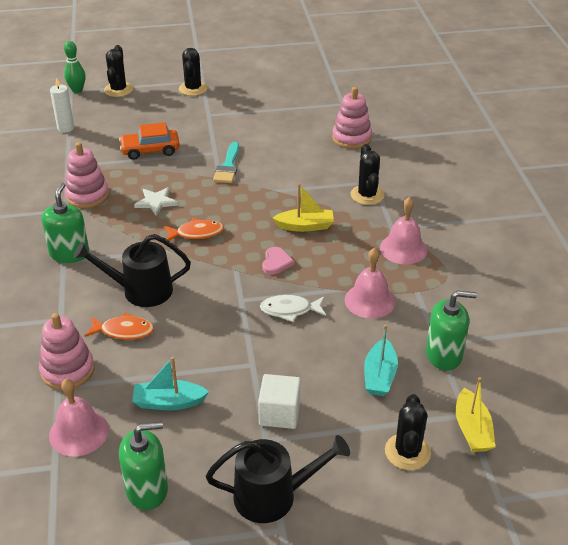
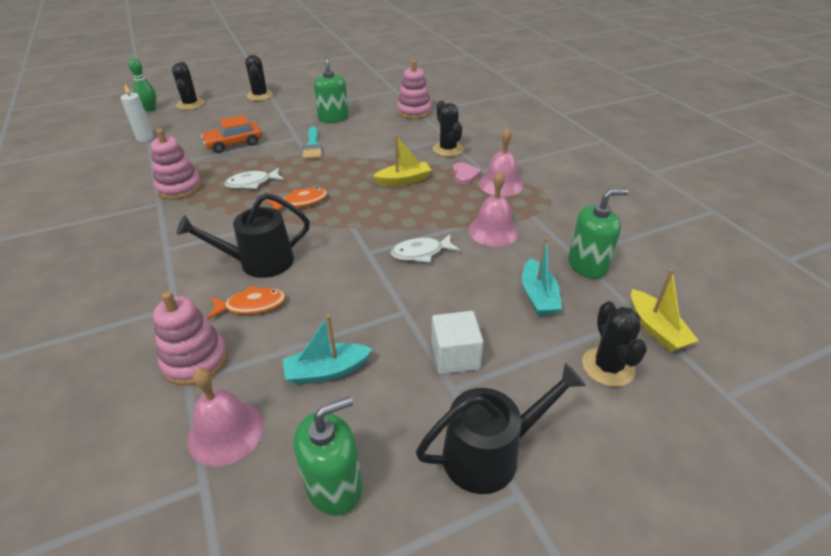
camera: 15 degrees left, 0 degrees up
green soap dispenser [41,183,89,263] -> green soap dispenser moved to [314,56,349,123]
white star [134,187,178,216] -> white fish [225,168,284,189]
pink heart [262,247,294,275] -> pink heart moved to [453,163,481,184]

